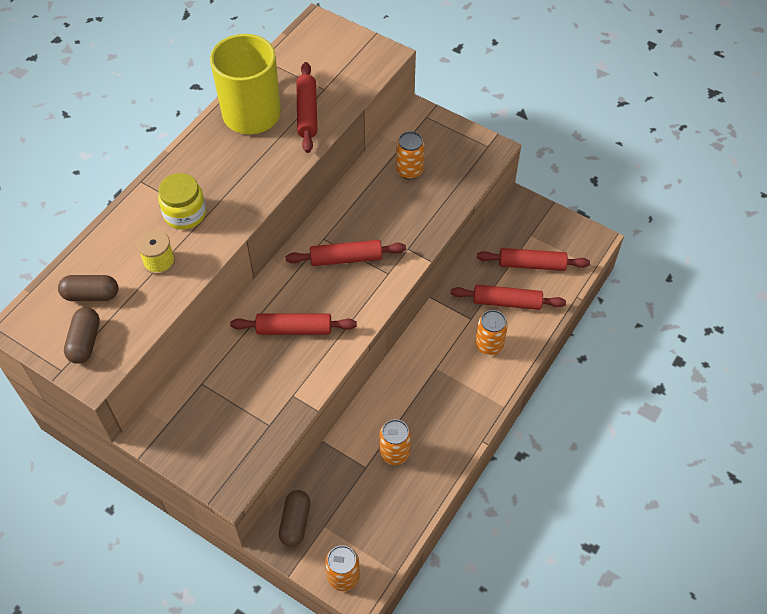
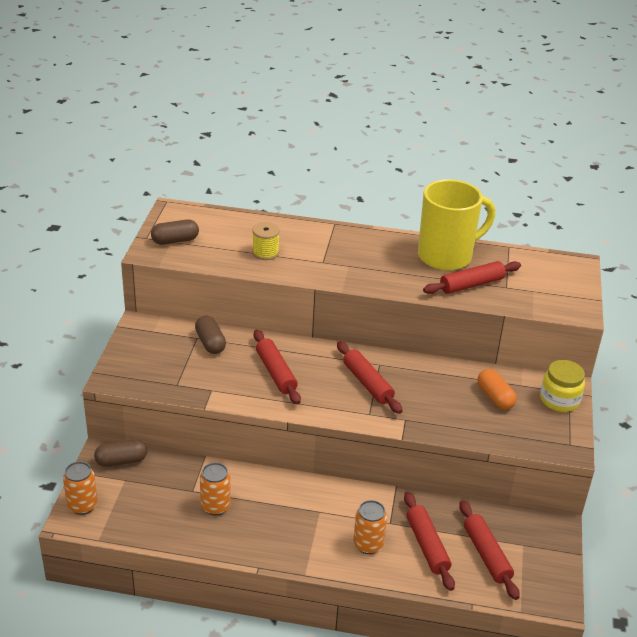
camera: 65 degrees right, 20 degrees down
brown capsule [58,275,118,301] -> brown capsule moved to [195,316,226,354]
yellow jar [158,173,206,230] -> yellow jar moved to [540,360,585,412]
orange can [396,131,425,180] -> orange capsule [477,369,517,410]

